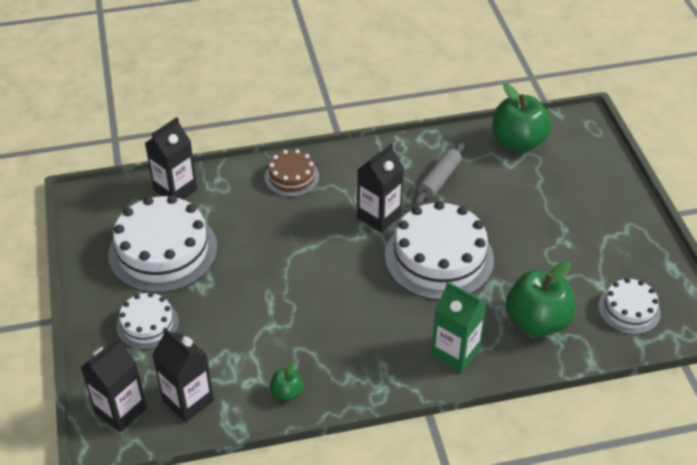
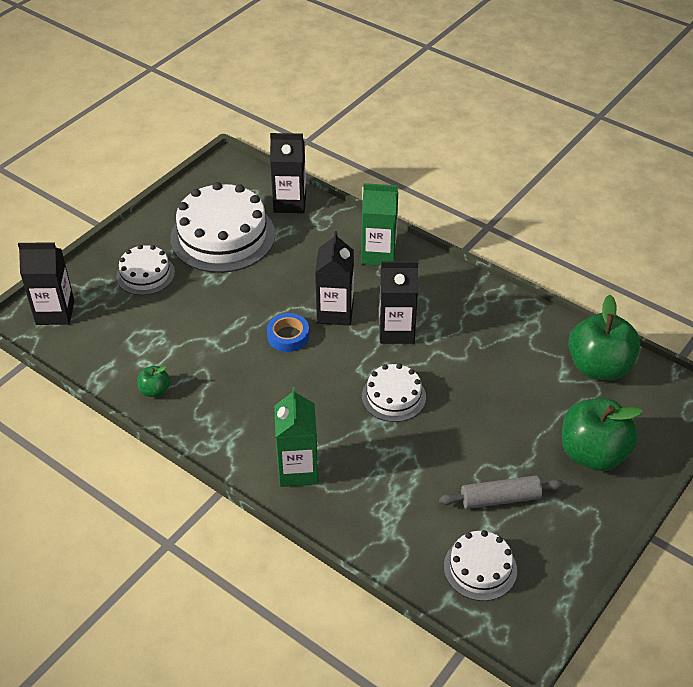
camera: 50 degrees right, 0 degrees up
black carton [152,328,214,422] -> black carton moved to [315,231,354,326]
brown cake [265,149,319,197] -> green carton [361,183,398,266]
white cake [385,201,494,300] -> white cake [362,364,426,422], size x0.54
grey rolling pin [415,143,464,205] -> grey rolling pin moved to [439,475,563,509]
green apple [506,261,576,337] -> green apple moved to [562,398,643,471]
none -> blue tape [267,313,309,352]

